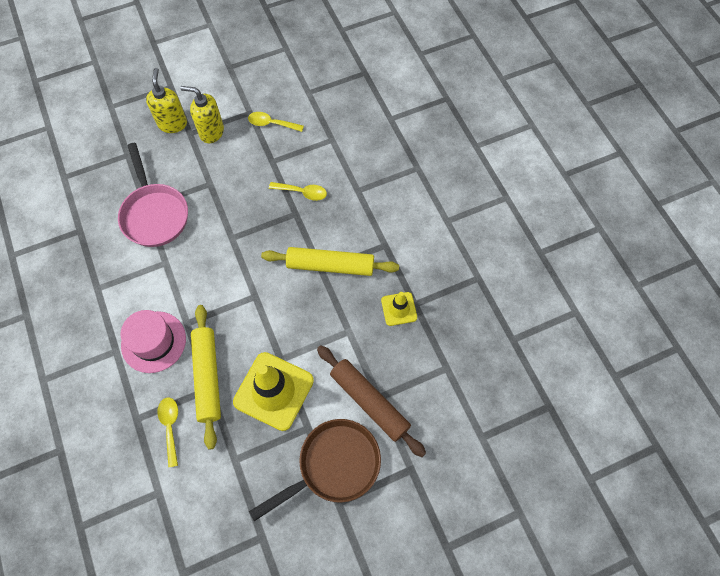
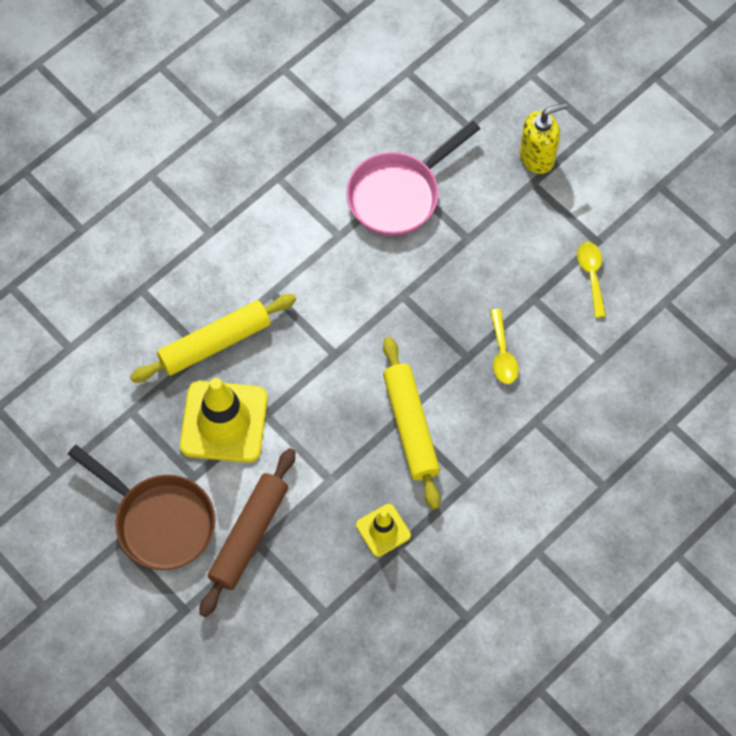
camera: 70 degrees right, 0 degrees up
pink hat [121,310,186,373] -> none
yellow spoon [157,398,178,468] -> none
yellow soap dispenser [180,86,224,144] -> none

